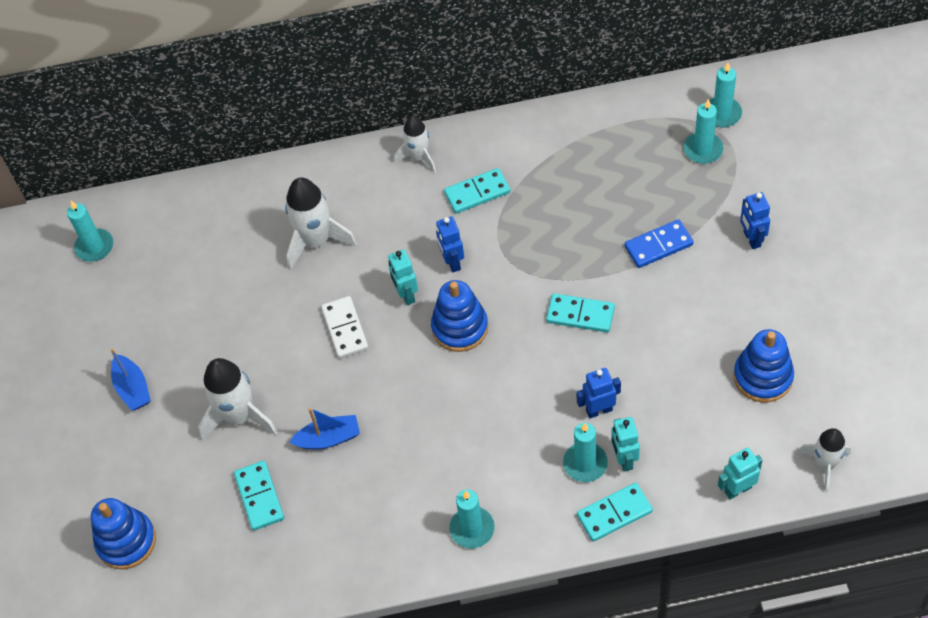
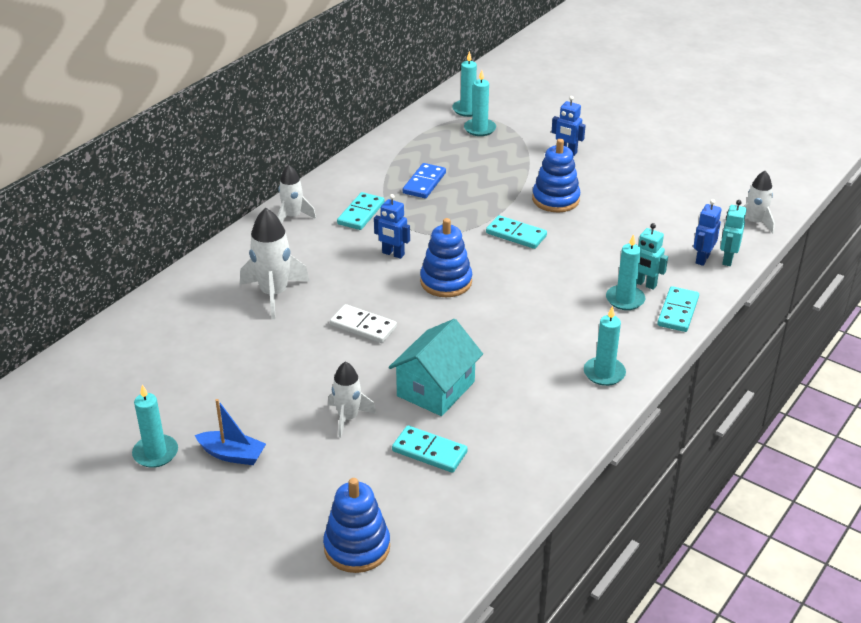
camera: 50 degrees left, 20 degrees down
turquoise candle [67,201,113,262] -> turquoise candle moved to [132,385,178,468]
white rocket [198,358,277,440] -> white rocket [329,362,377,438], size x0.64
blue boat [290,408,360,449] -> turquoise house [389,319,483,416]
turquoise robot [388,249,418,305] -> none
turquoise domino [546,293,615,332] -> turquoise domino turned 60 degrees clockwise [486,215,547,249]
blue robot [577,368,621,418] -> blue robot moved to [693,199,721,266]
blue domino [624,219,694,268] -> blue domino moved to [403,163,446,198]
blue stacking toy [734,329,794,402] -> blue stacking toy moved to [532,139,580,212]

